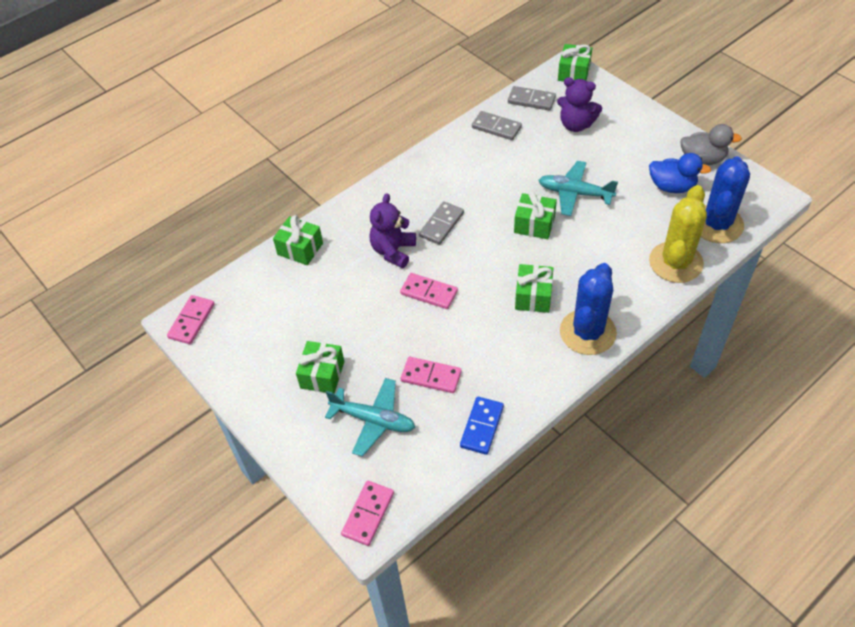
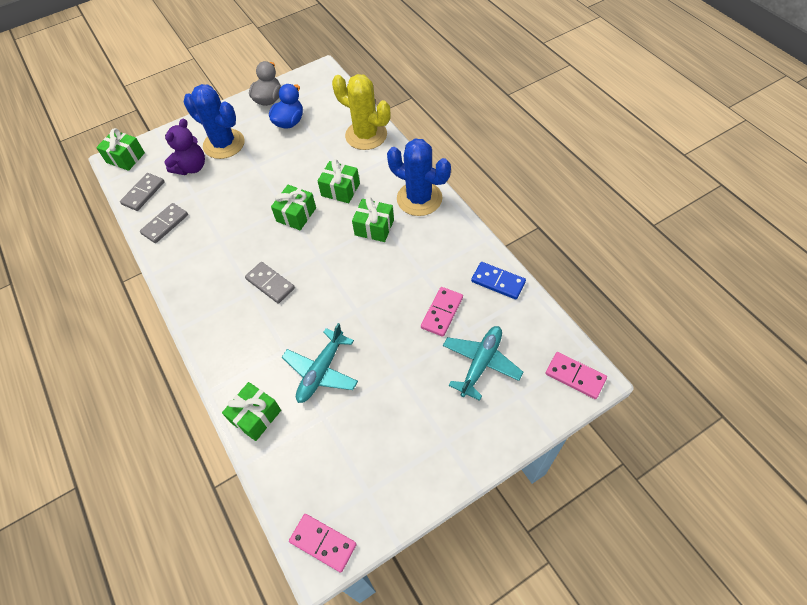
camera: 80 degrees left, 5 degrees up
green gift [296,341,344,393] -> green gift moved to [318,159,360,203]
purple teddy bear [370,193,416,268] -> none
pink domino [400,273,458,309] -> none
turquoise plane [539,161,618,216] -> turquoise plane moved to [282,323,358,403]
blue cactus [701,157,750,243] -> blue cactus moved to [184,84,245,159]

